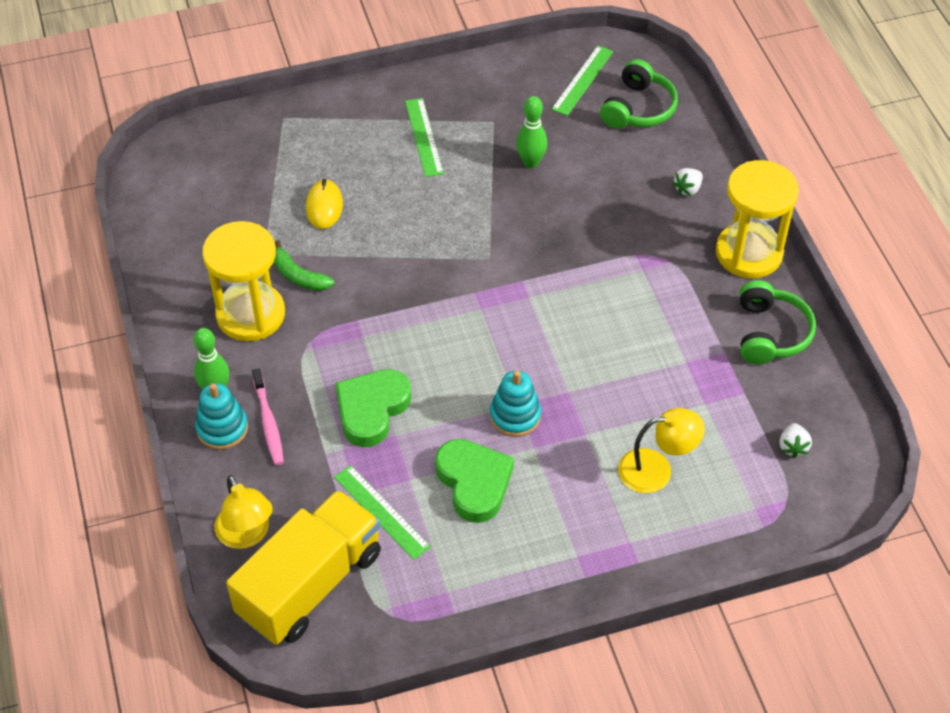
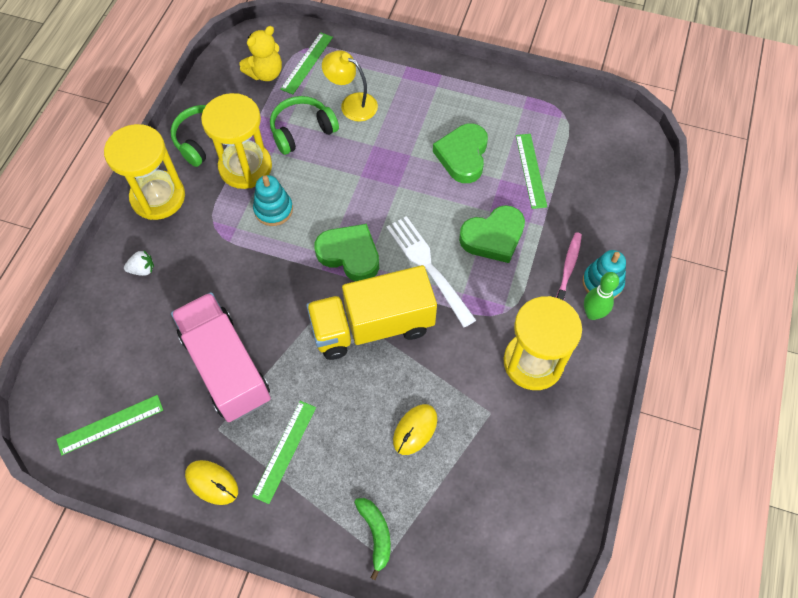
camera: 145 degrees left, 10 degrees up
yellow lamp [215,475,273,549] -> none
yellow truck [226,489,381,645] -> yellow truck moved to [306,265,437,360]
green banana [274,240,334,291] -> green banana moved to [354,498,391,580]
turquoise stacking toy [490,370,541,437] -> turquoise stacking toy moved to [253,175,293,226]
green bowling pin [516,96,547,168] -> pink truck [171,292,271,422]
green headphones [600,59,678,129] -> green headphones moved to [270,96,339,155]
white strawberry [779,423,812,458] -> yellow teddy bear [240,26,282,81]
none -> yellow mouse [185,460,238,505]
none -> yellow hourglass [201,93,272,189]
none -> green ruler [280,32,333,94]
none -> green heart [315,224,379,281]
none -> white fork [386,216,476,327]

